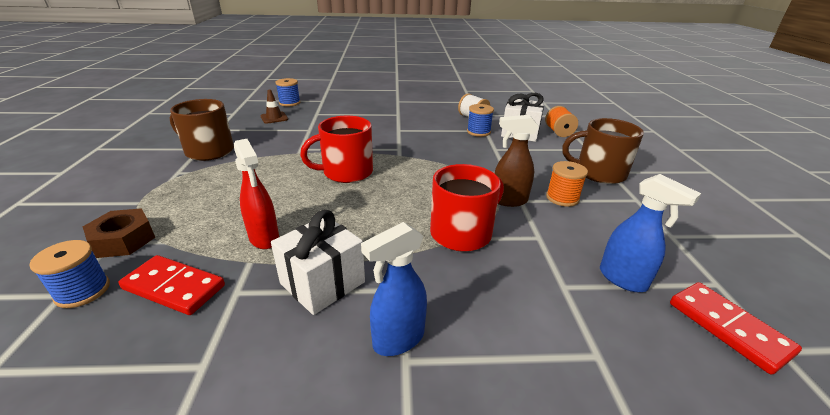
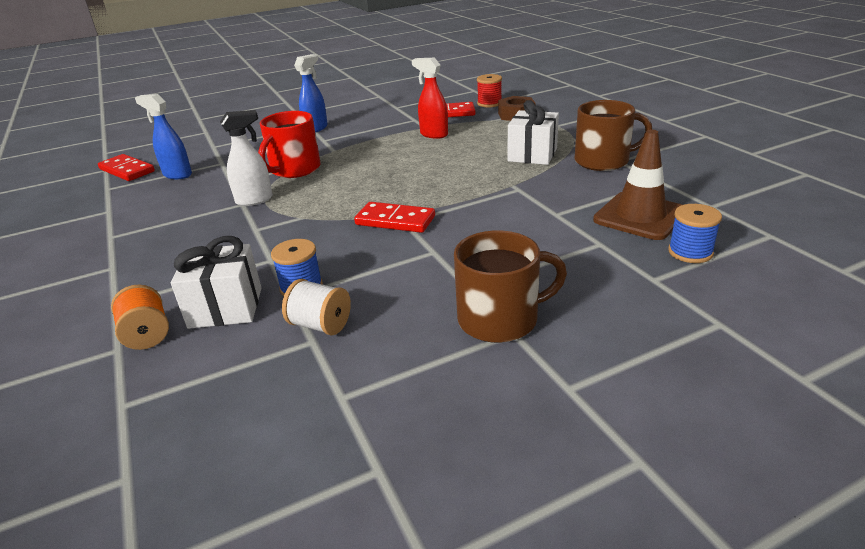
camera: 160 degrees right, 0 degrees up
blue spool [29,240,110,308] -> red spool [477,74,502,108]
brown traffic cone [260,89,288,124] -> brown traffic cone [593,130,682,240], size x1.87
white gift [271,210,365,315] -> white gift moved to [508,100,559,165]
red mug [300,116,373,183] -> none
brown spray bottle [495,115,539,207] -> white spray bottle [220,110,273,206]
orange spool [546,161,588,207] -> none
brown mug [562,118,644,184] -> brown mug moved to [454,230,567,343]
none -> red domino [354,202,435,233]

